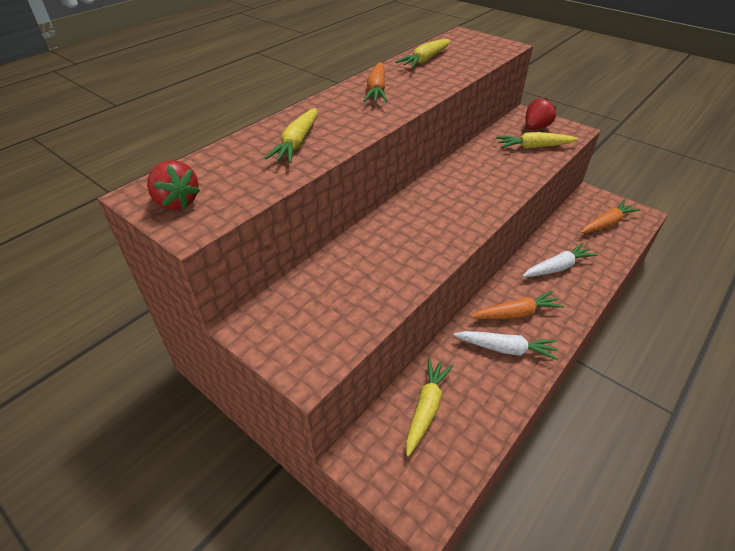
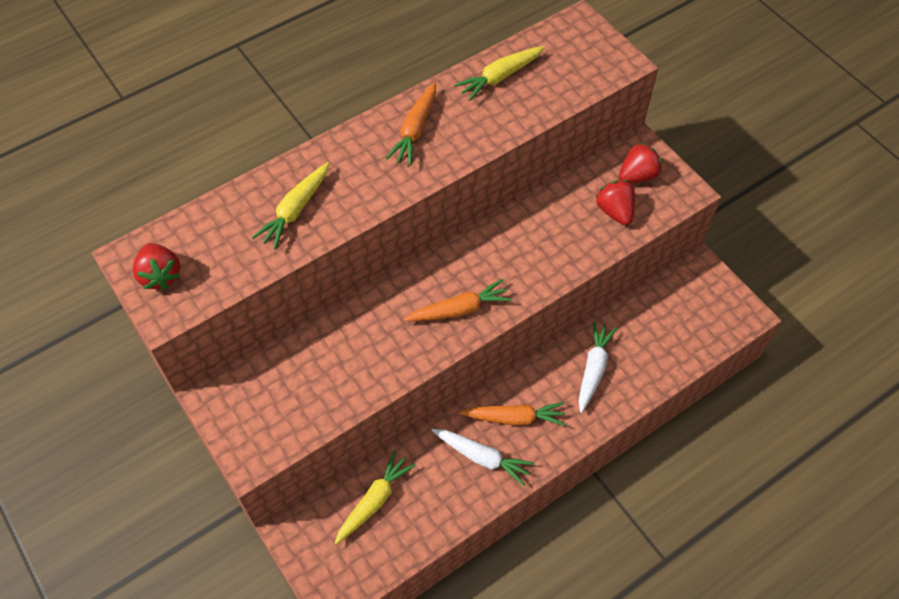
camera: 15 degrees right, 15 degrees up
yellow carrot [496,132,579,149] -> red strawberry [595,180,635,225]
white carrot [523,243,598,277] -> white carrot turned 60 degrees counterclockwise [579,321,617,413]
orange carrot [581,201,640,233] -> orange carrot moved to [404,279,512,321]

